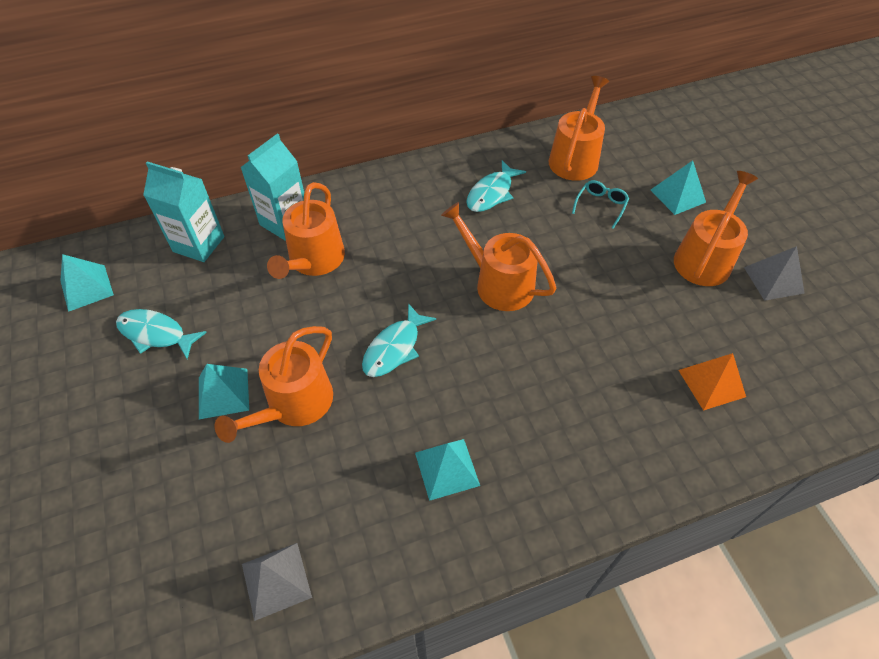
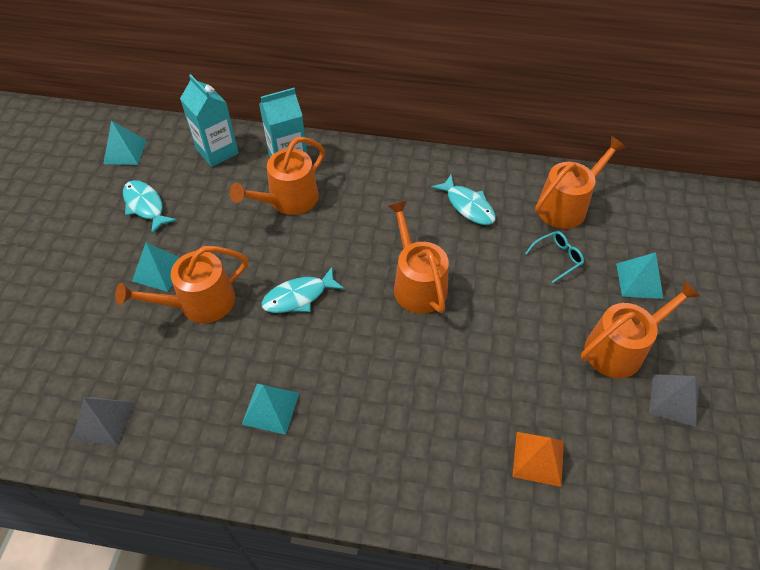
camera: 30 degrees right, 0 degrees up
turquoise fish [466,160,526,212] -> turquoise fish turned 105 degrees counterclockwise [431,175,496,225]

